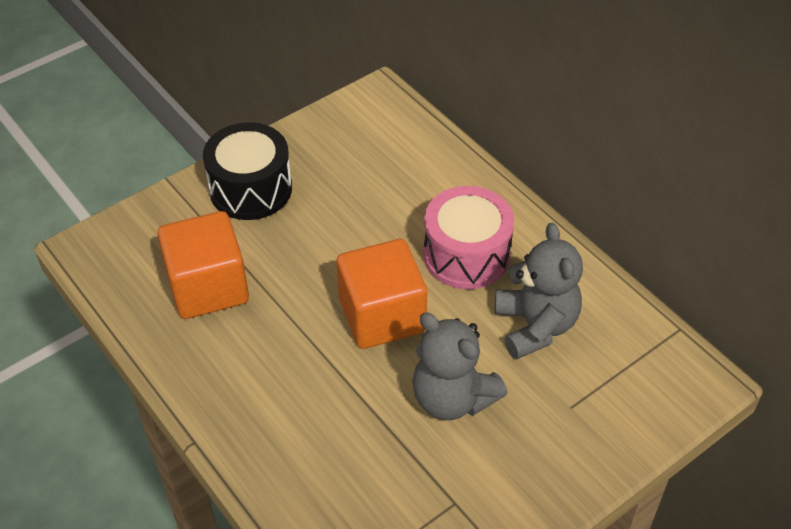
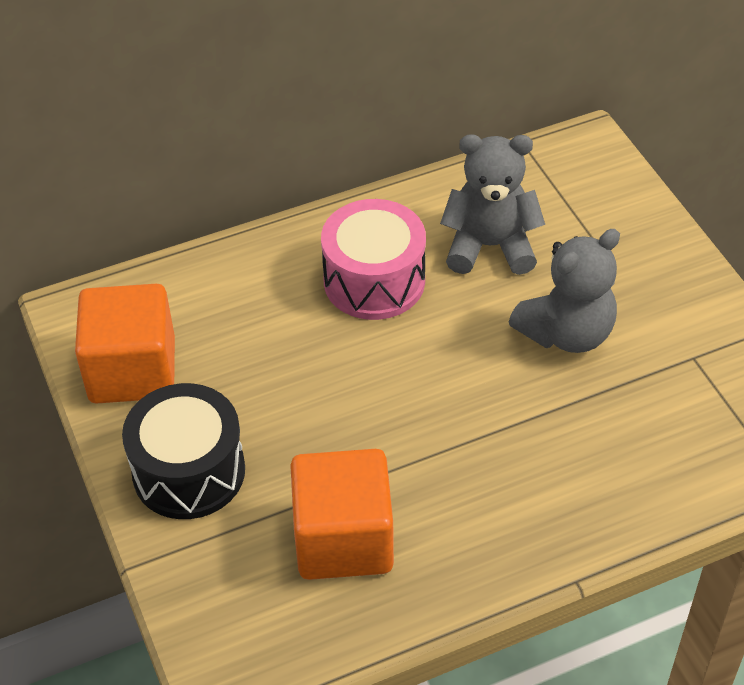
camera: 75 degrees left, 0 degrees up
orange cube [336,239,427,349] -> orange cube moved to [75,284,175,403]

